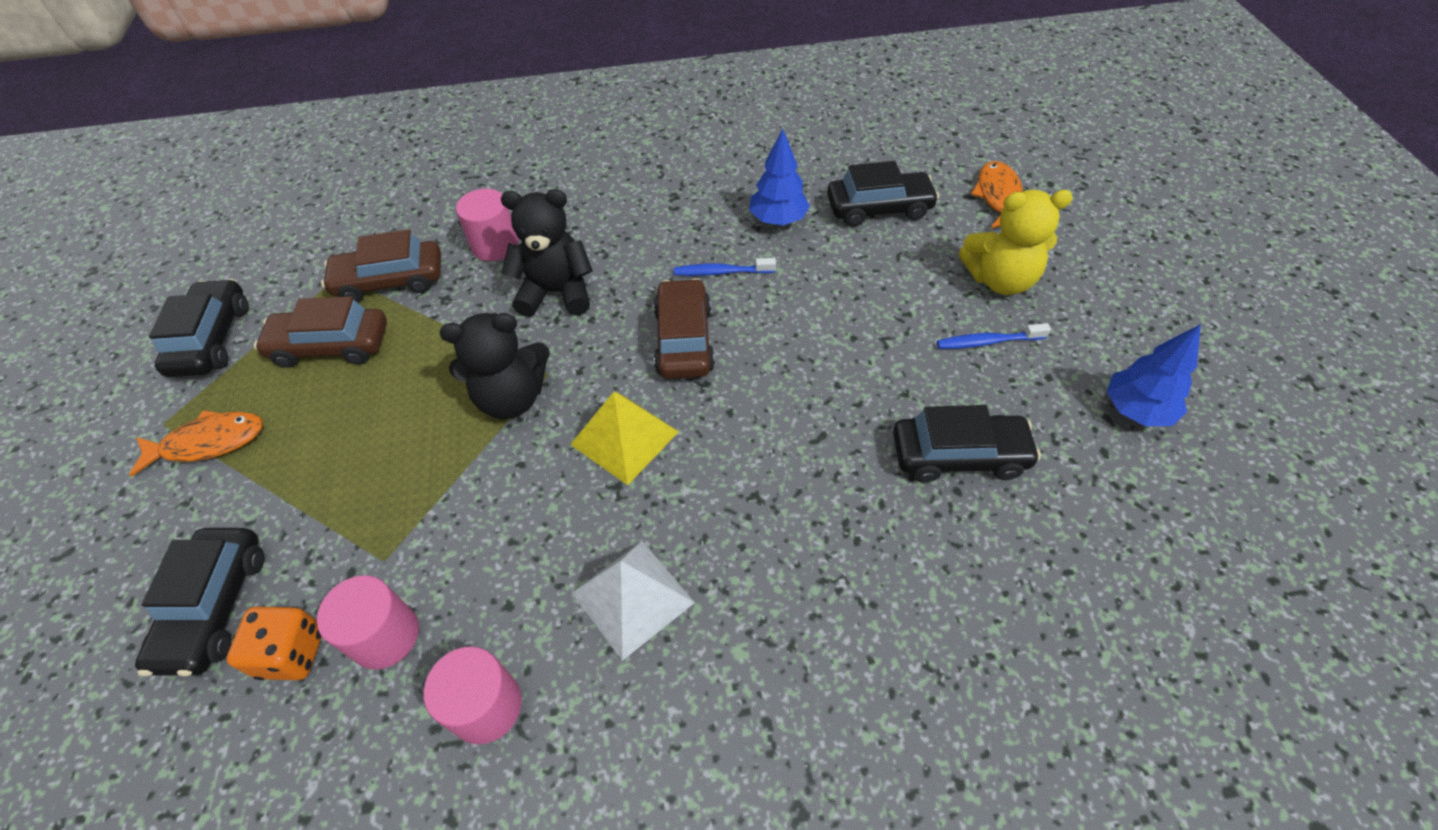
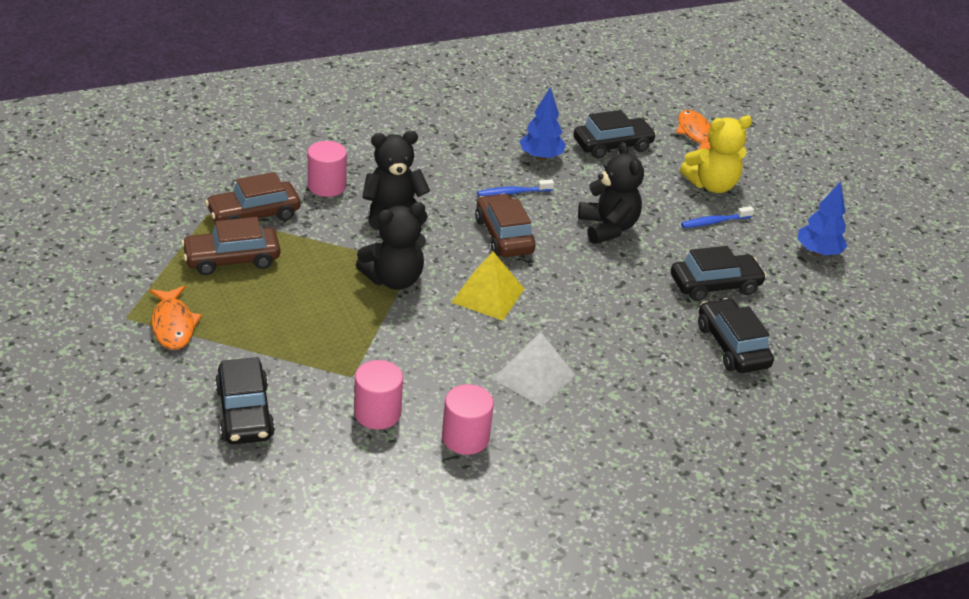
camera: 20 degrees left, 15 degrees down
orange fish [129,410,264,477] -> orange fish turned 105 degrees clockwise [150,286,202,350]
black car [149,279,249,377] -> black car moved to [698,298,774,373]
orange dice [227,606,322,680] -> none
none -> black teddy bear [578,142,644,244]

